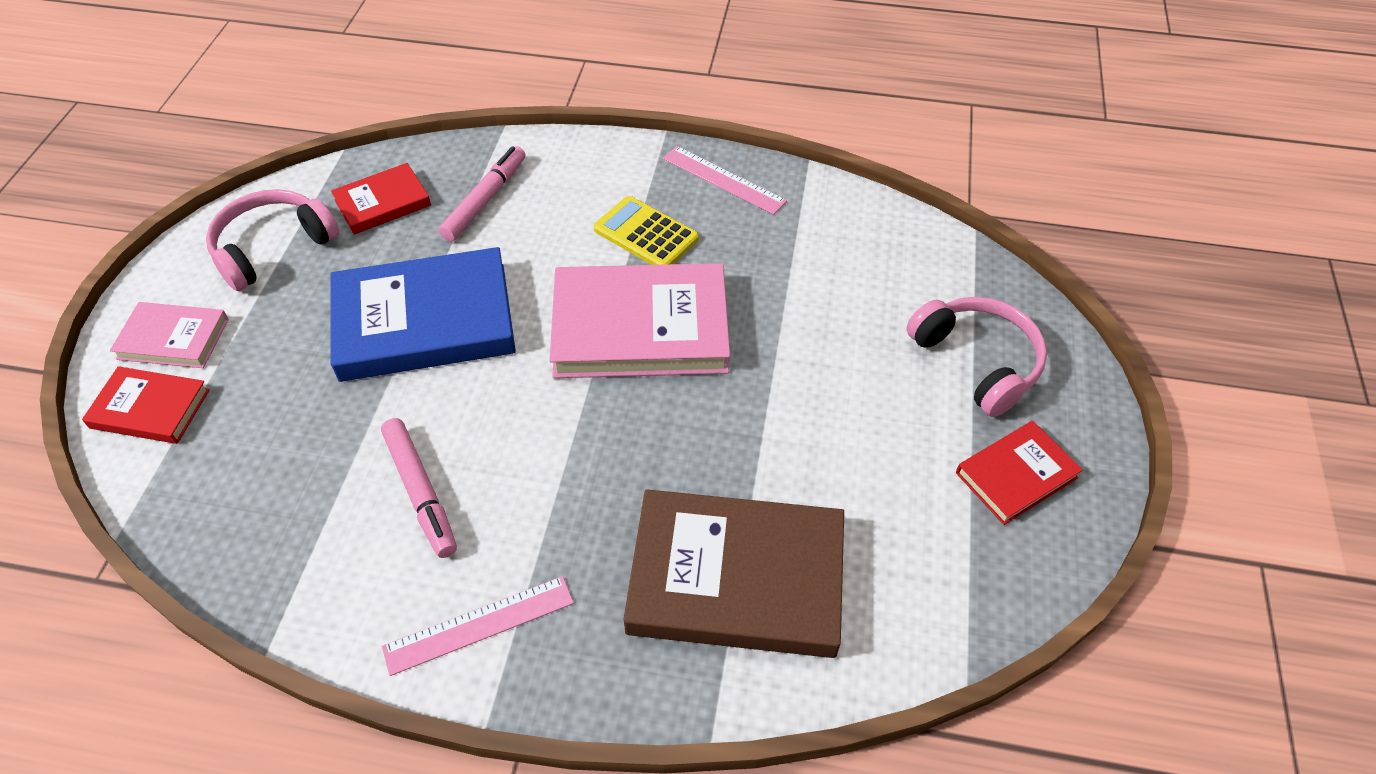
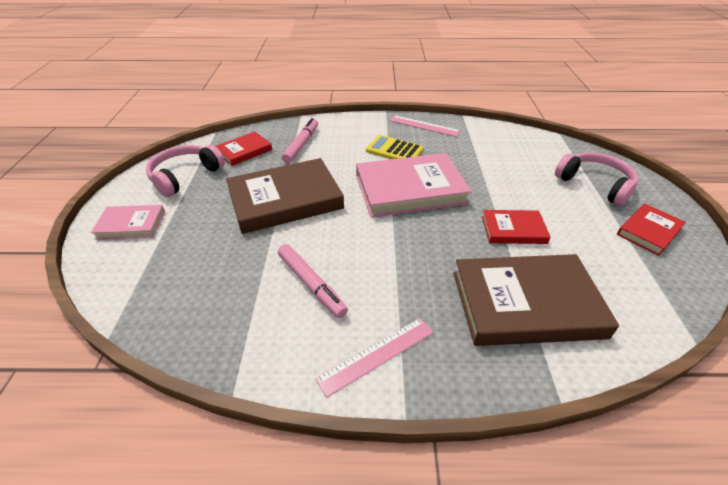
camera: 10 degrees left, 10 degrees down
red book [82,366,210,444] -> red book moved to [482,210,551,244]
blue book [330,247,516,382] -> brown book [226,158,344,234]

